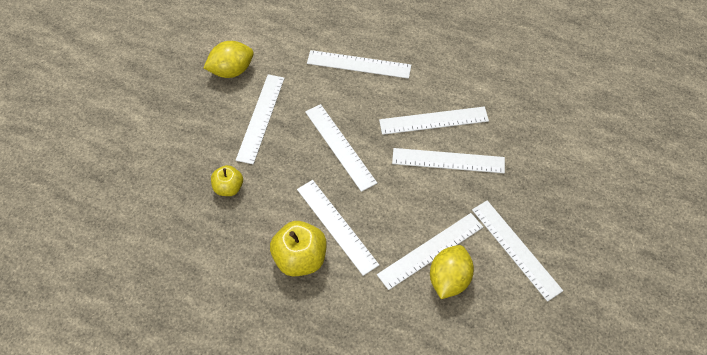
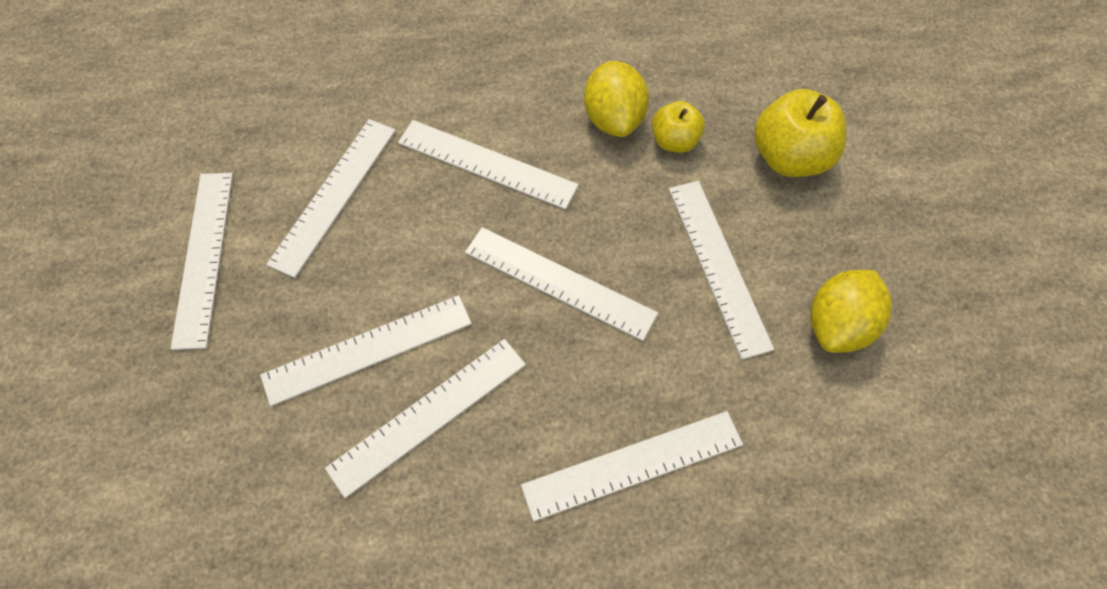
camera: 150 degrees right, 5 degrees up
yellow apple [270,221,326,276] -> yellow apple moved to [754,89,846,177]
yellow lemon [430,245,474,299] -> yellow lemon moved to [584,61,649,137]
white ruler [472,200,563,302] -> white ruler turned 60 degrees clockwise [171,173,233,350]

